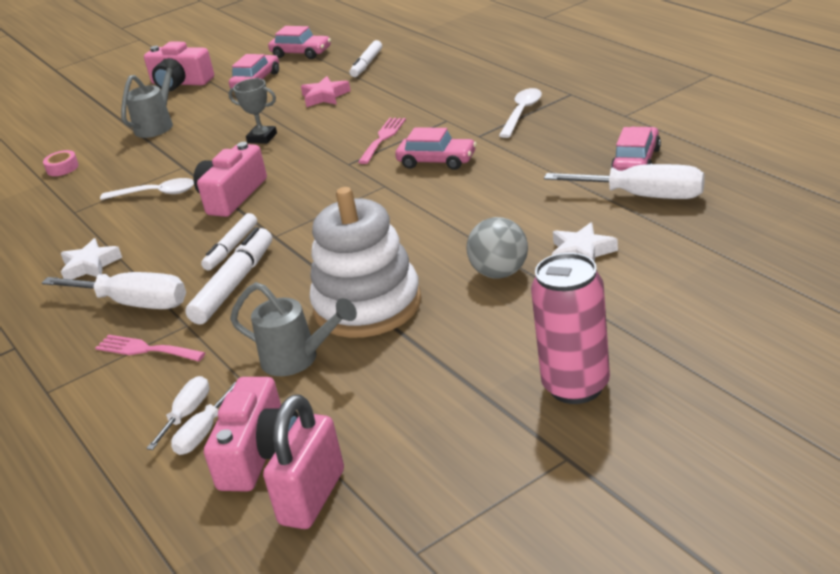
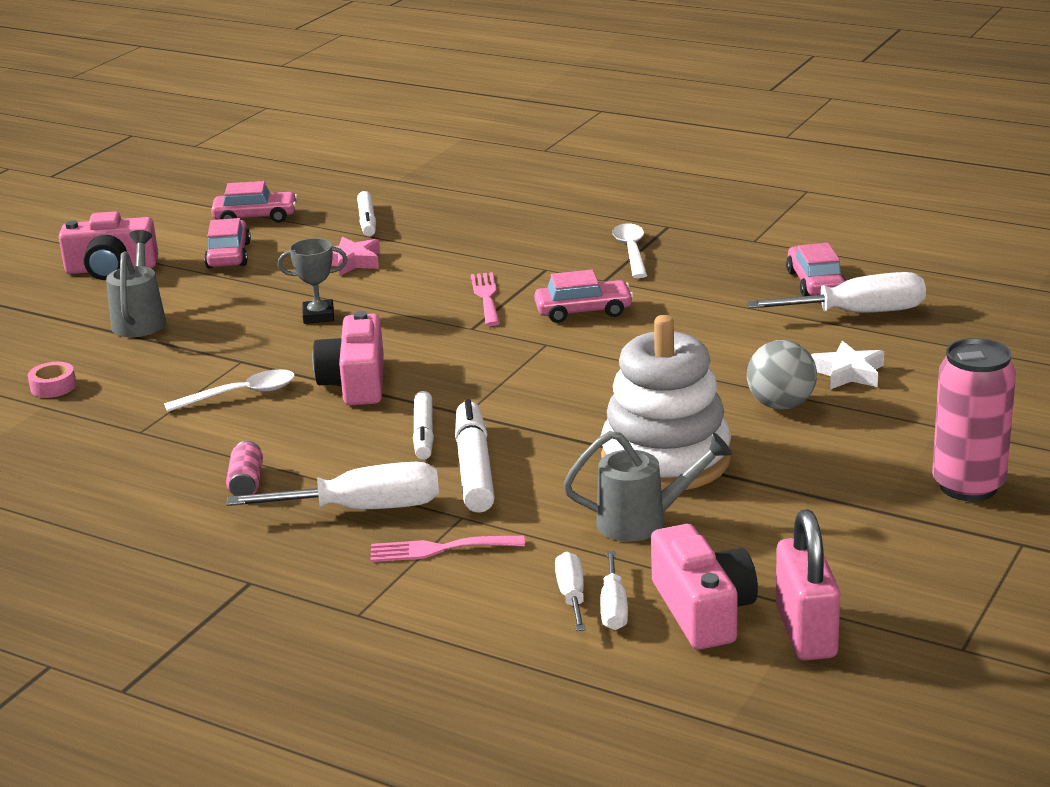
camera: 30 degrees left, 5 degrees down
white star [61,238,122,280] -> pink can [226,441,263,496]

